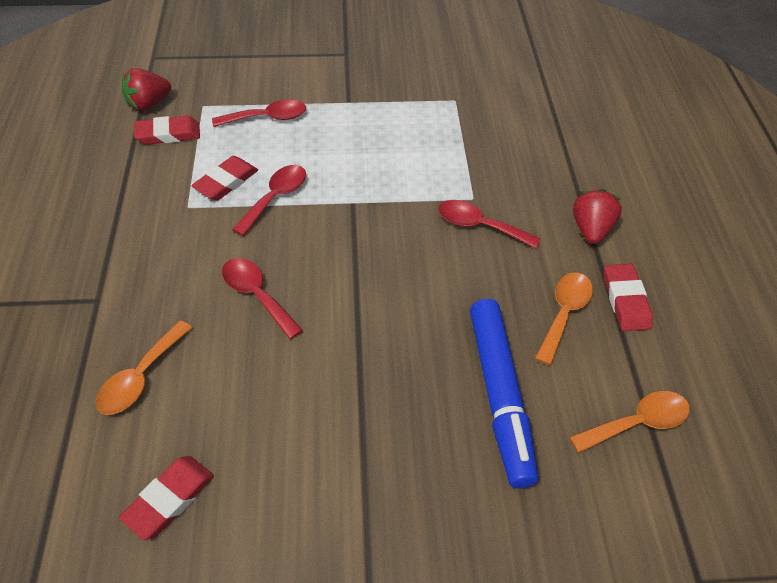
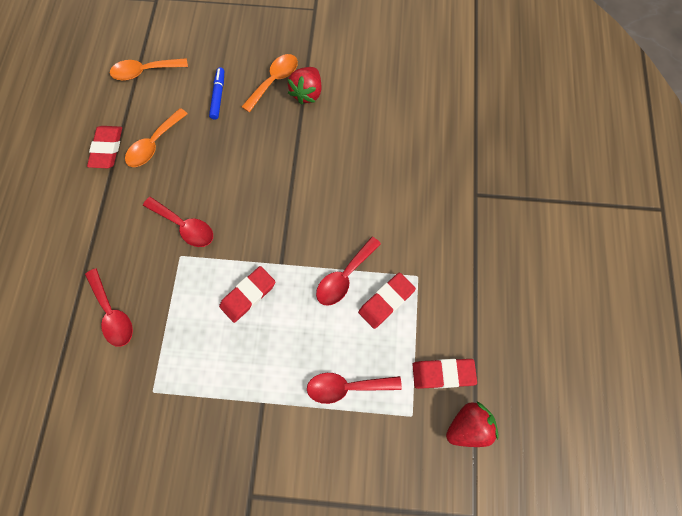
camera: 170 degrees left, 20 degrees up
orange spoon [95,320,192,415] -> orange spoon moved to [241,54,298,113]
red eraser [119,456,214,540] -> red eraser moved to [219,266,275,323]
red spoon [222,258,303,339] -> red spoon moved to [85,268,133,347]
blue marker [470,299,539,488] -> blue marker [209,67,224,120], size x0.46
red strawberry [573,189,622,244] -> red strawberry moved to [288,67,322,105]

